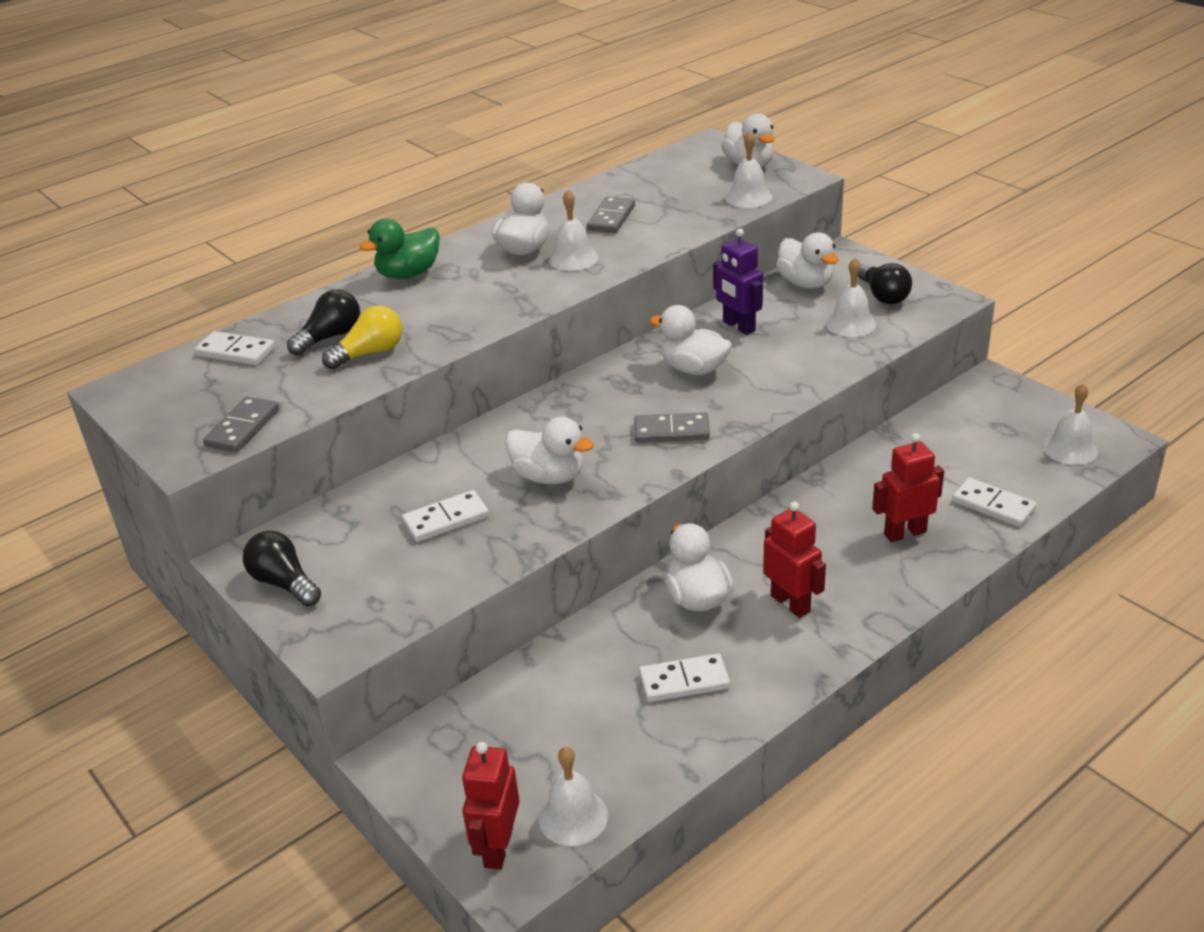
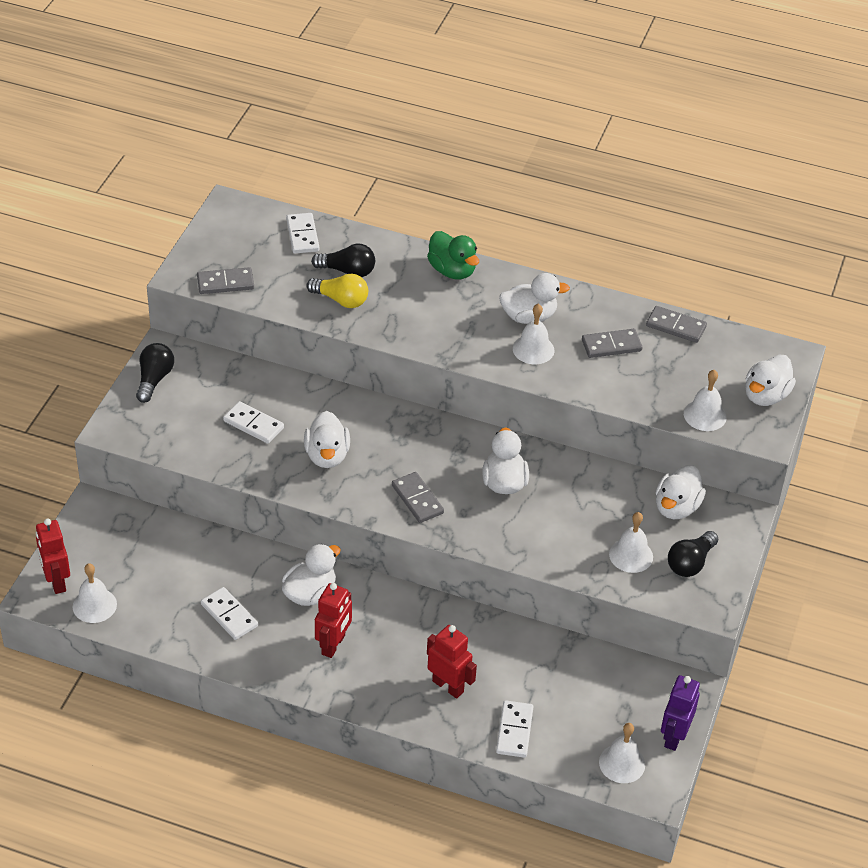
camera: 55 degrees right, 10 degrees up
green duck [360,219,440,279] -> green duck turned 150 degrees counterclockwise [427,231,479,279]
red robot [462,742,519,870] -> red robot turned 90 degrees counterclockwise [36,518,70,594]
purple robot [713,228,763,335] -> purple robot moved to [661,675,700,751]
none -> grey domino [646,306,707,343]

